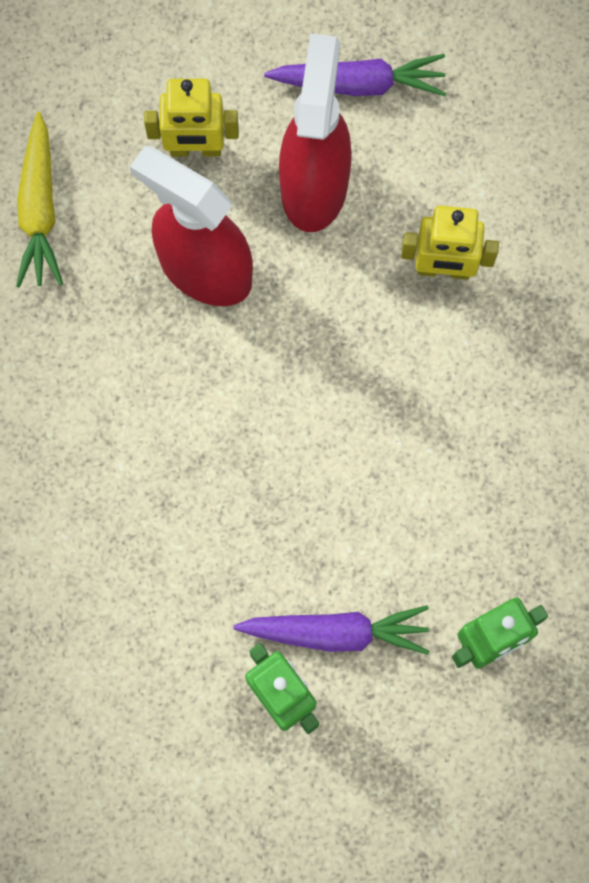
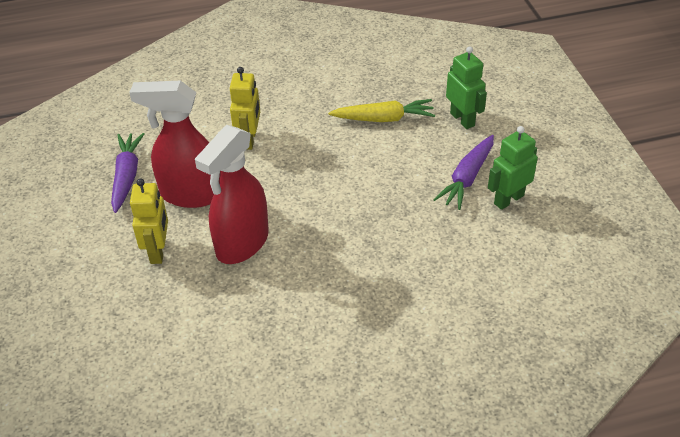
camera: 90 degrees left, 30 degrees down
yellow carrot [16,112,63,287] -> yellow carrot moved to [328,99,435,122]
purple carrot [234,605,429,655] -> purple carrot turned 150 degrees counterclockwise [433,135,494,210]

